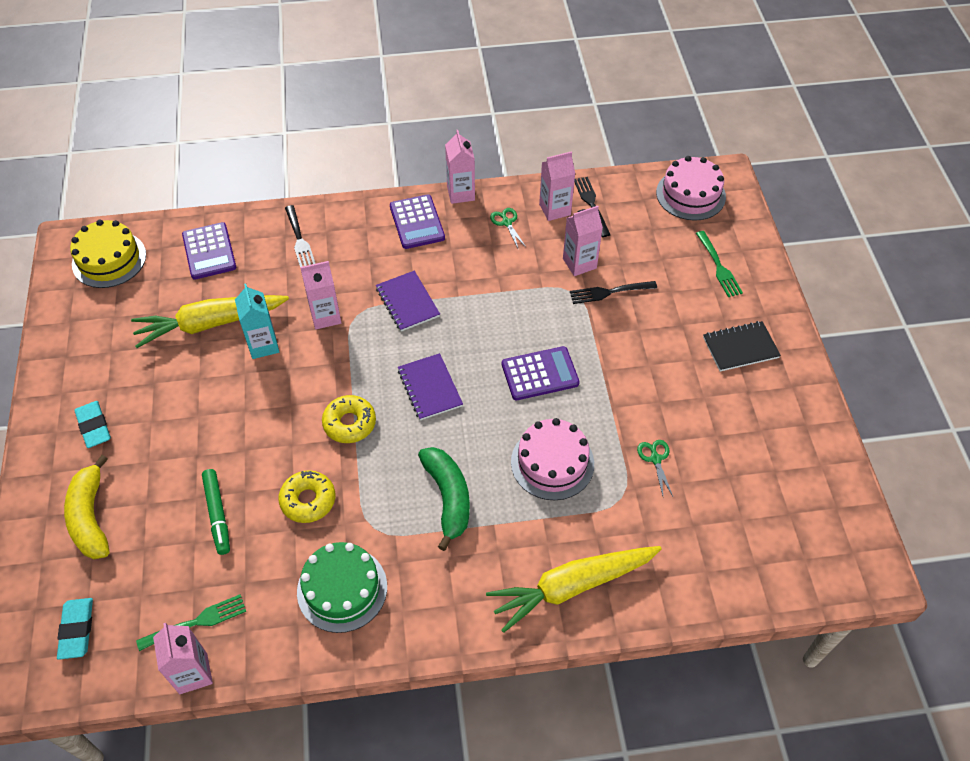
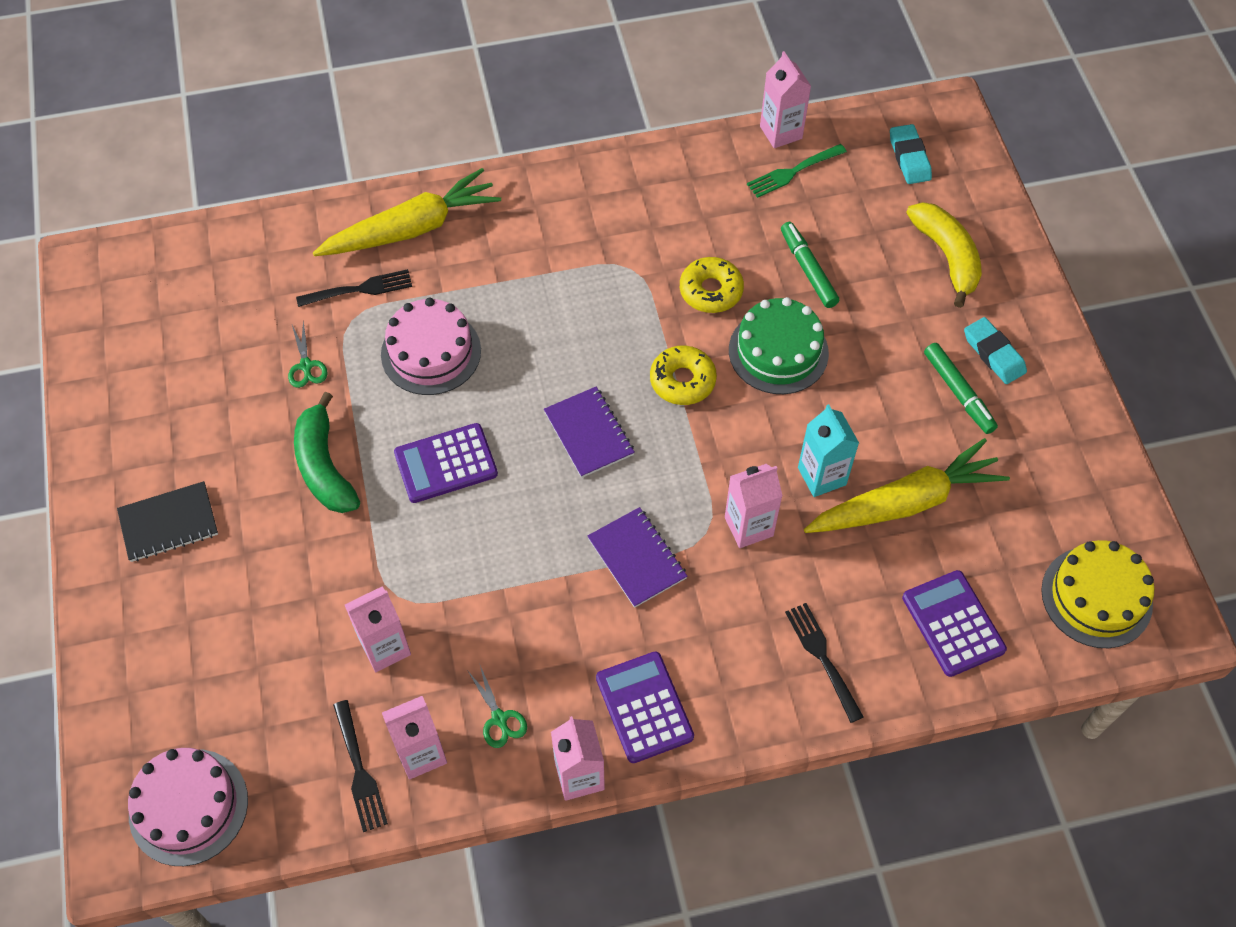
camera: 175 degrees right, 5 degrees up
green cake [297,542,387,633] -> green cake moved to [729,297,829,394]
green banana [418,447,470,551] -> green banana moved to [294,392,360,513]
black fork [570,281,657,304] -> black fork moved to [296,269,412,307]
green fork [696,231,743,297] -> none
none -> green marker [924,343,998,434]

